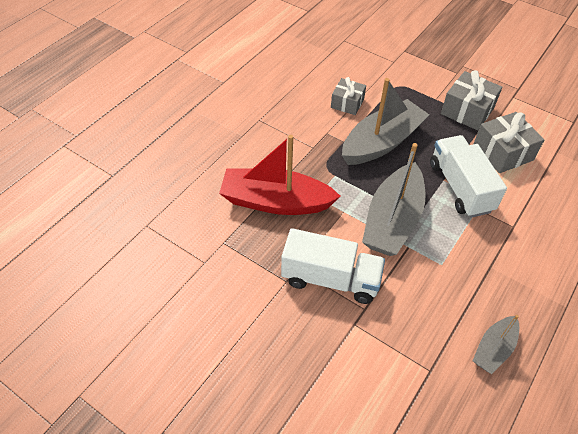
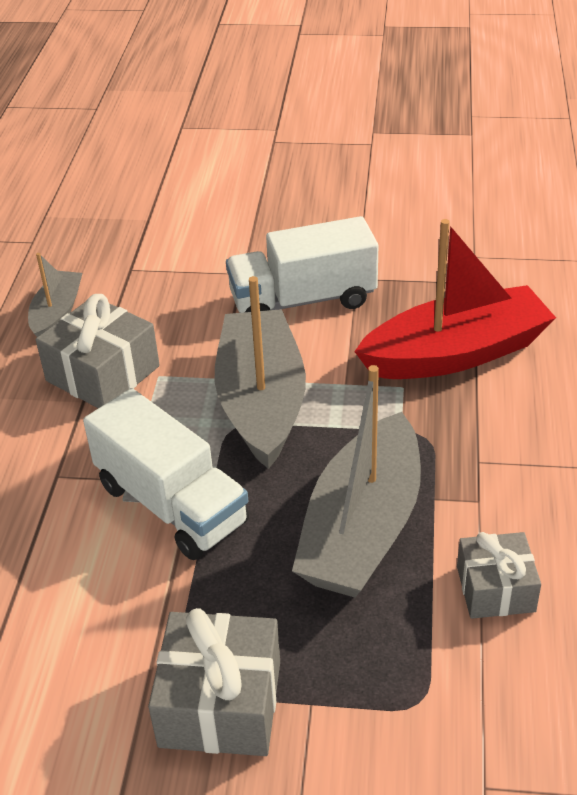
camera: 155 degrees right, 10 degrees down
grey gift [474,112,544,173] -> grey gift moved to [36,294,160,408]

